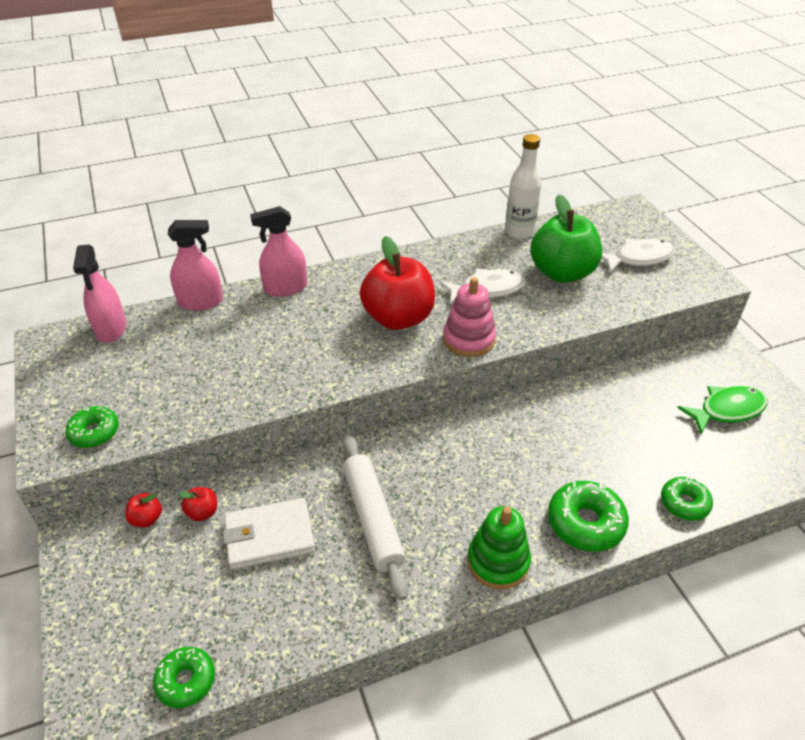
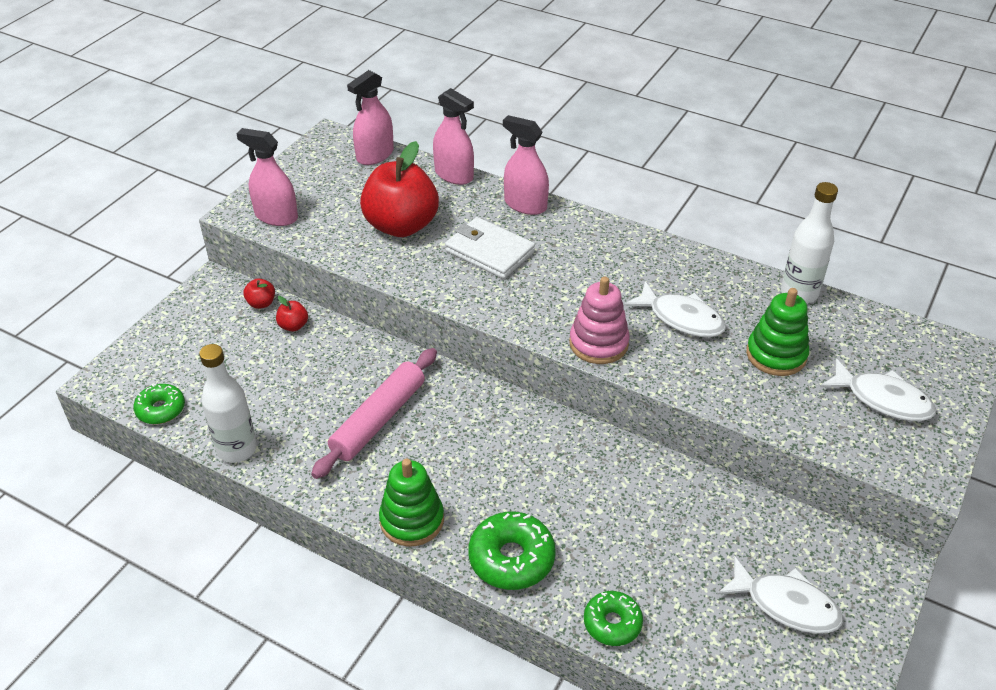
camera: 50 degrees right, 0 degrees up
green donut [65,406,119,448] -> pink spray bottle [236,128,298,226]
white wallet [223,498,315,570] -> white wallet moved to [445,217,535,279]
white rolling pin [343,435,408,601] -> pink rolling pin [311,348,437,479]
red apple [360,236,435,330] -> red apple moved to [360,141,439,237]
green apple [530,194,602,283] -> green stacking toy [746,288,809,376]
green fish [677,386,768,434] -> white fish [717,556,843,634]
none -> white bottle [199,344,257,463]

